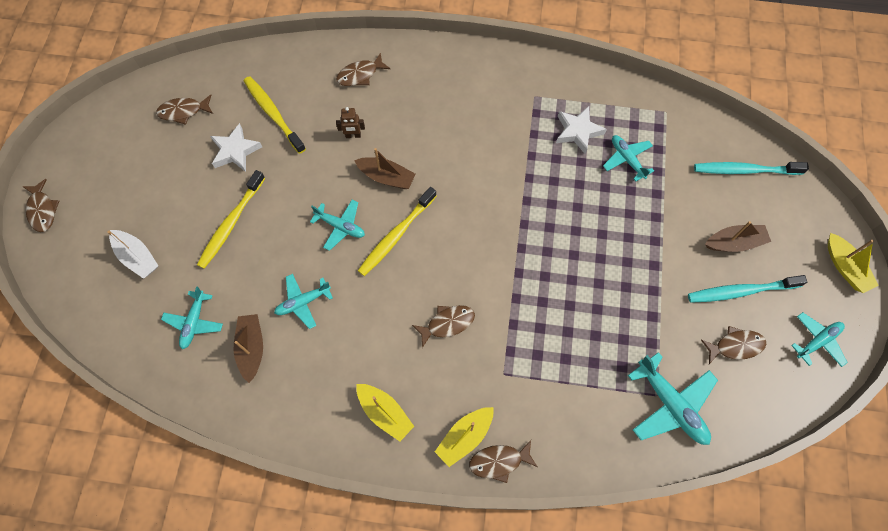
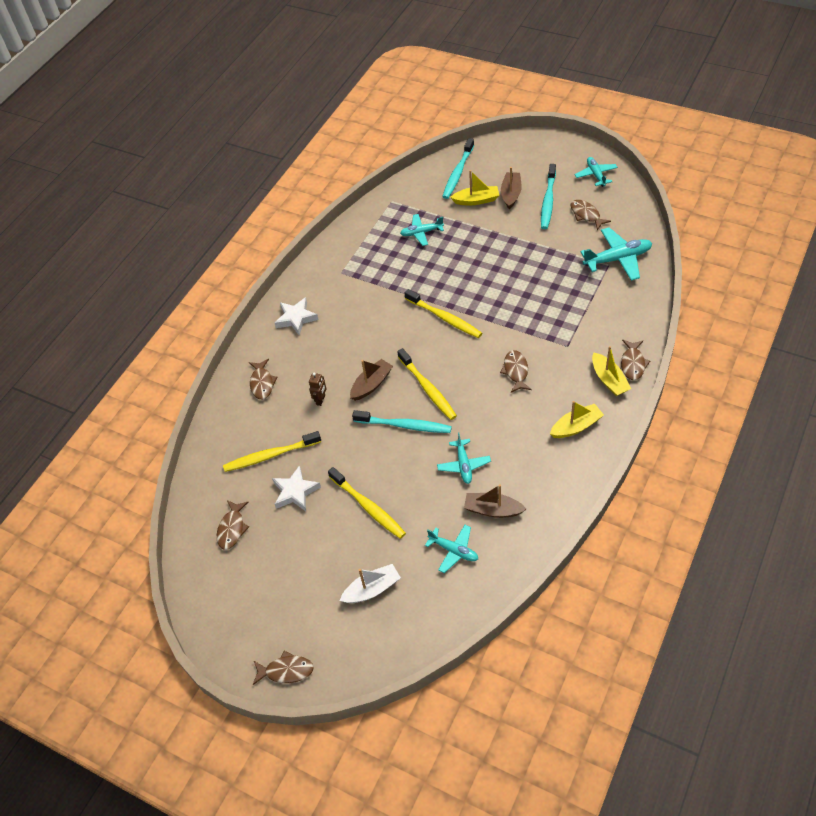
camera: 65 degrees left, 15 degrees down
turquoise plane [310,200,365,251] -> turquoise toothbrush [352,410,452,433]
white star [556,106,607,154] -> white star moved to [275,297,319,335]
brown fish [701,326,766,364] -> brown fish turned 45 degrees counterclockwise [571,200,611,230]
yellow boat [828,233,879,293] -> yellow boat moved to [450,170,499,205]
none -> yellow toothbrush [404,289,482,338]

